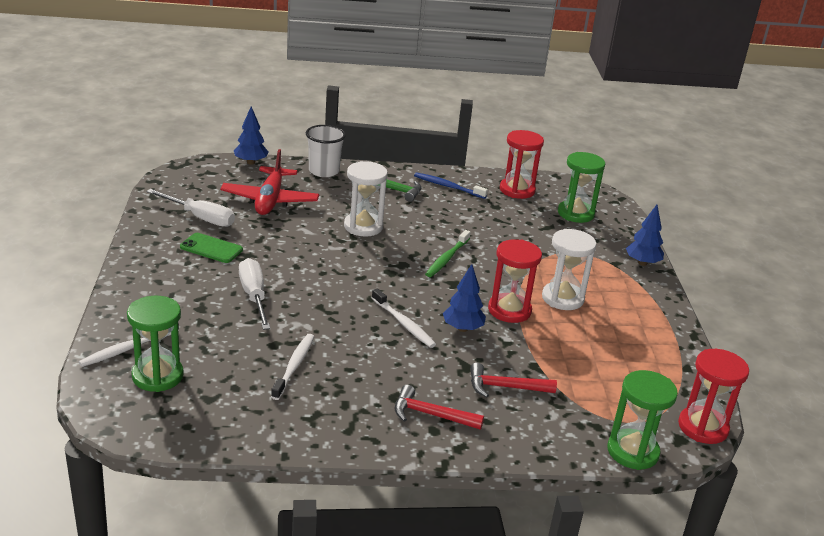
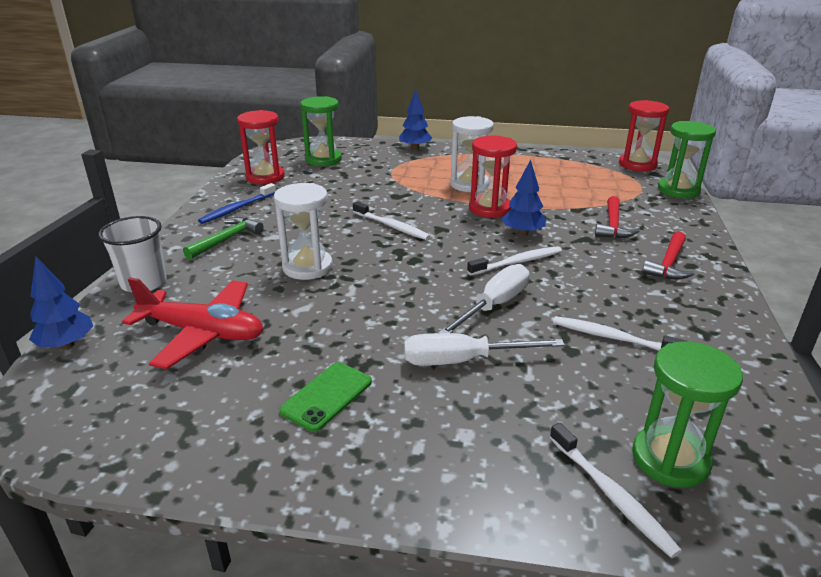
camera: 75 degrees left, 0 degrees up
white screwdriver [146,189,235,227] -> white screwdriver moved to [438,264,529,333]
green toothbrush [425,230,470,277] -> white toothbrush [353,201,431,240]

